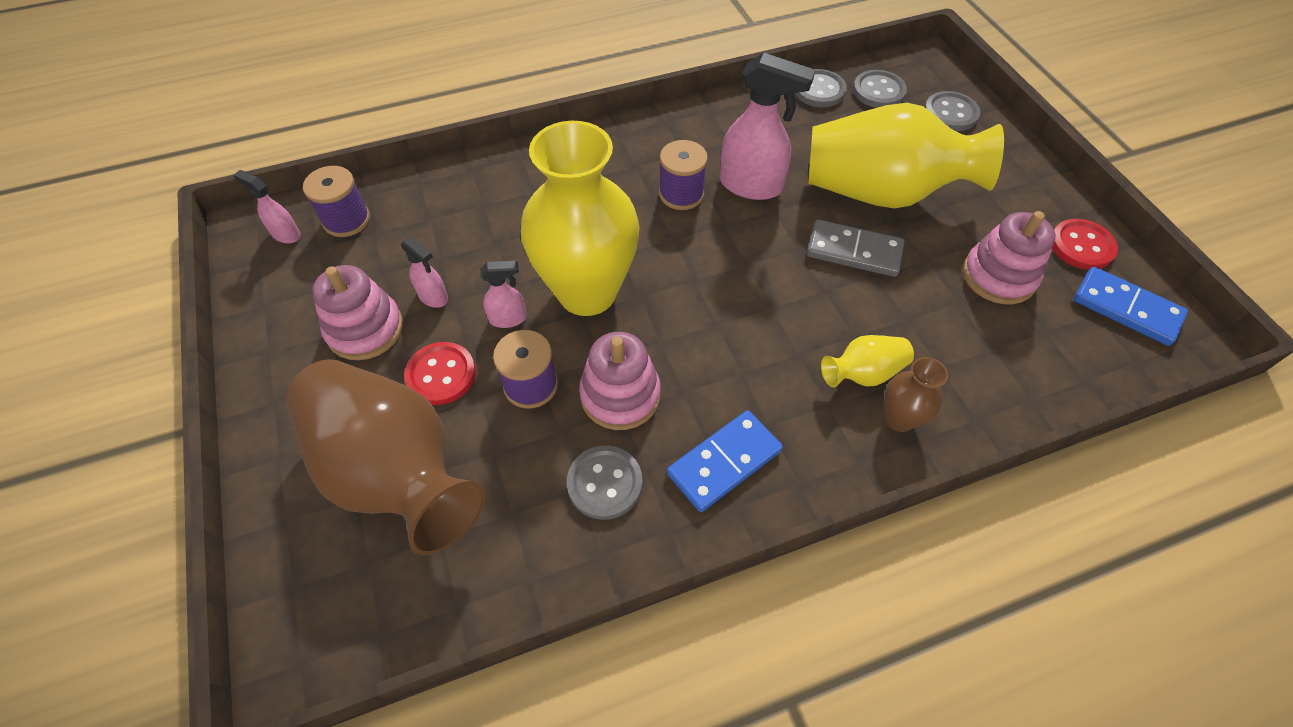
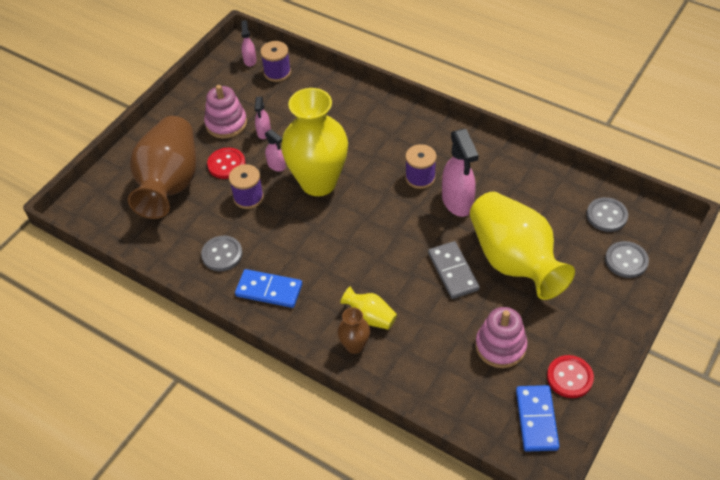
camera: 55 degrees right, 5 degrees down
pink stacking toy [579,332,661,430] -> none
grey button [794,69,847,108] -> none

